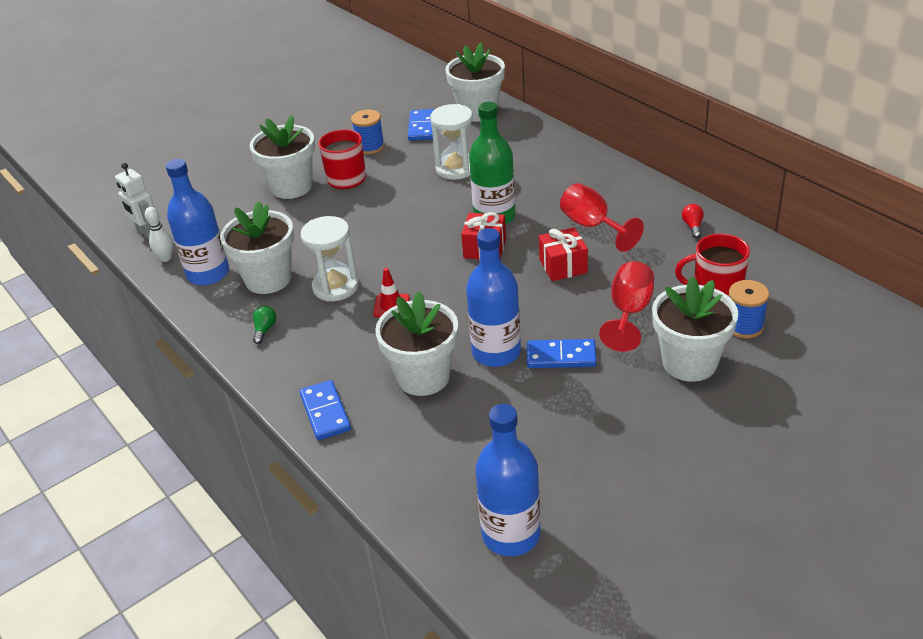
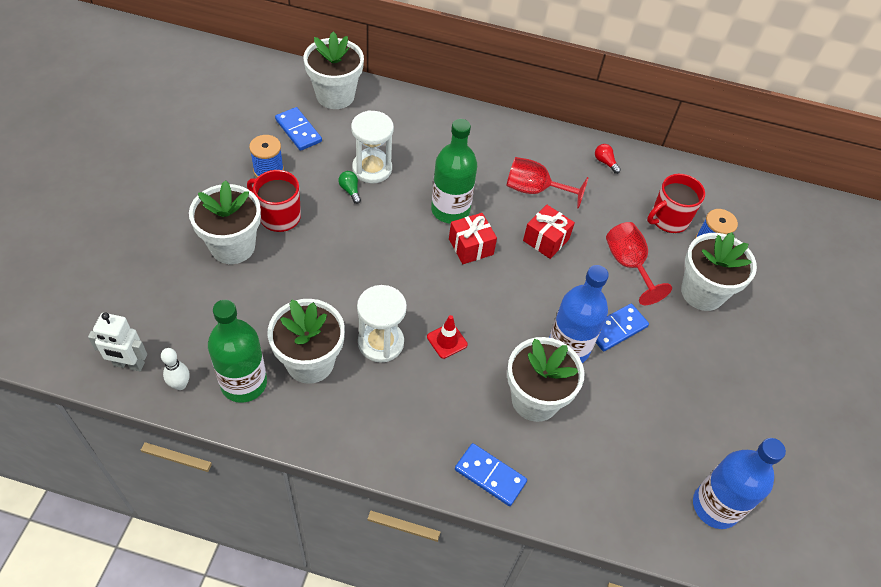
camera: 45 degrees left, 15 degrees up
blue bottle [166,159,229,286] -> green bottle [208,300,267,403]
green light bulb [253,306,276,344] -> green light bulb moved to [338,171,361,204]

